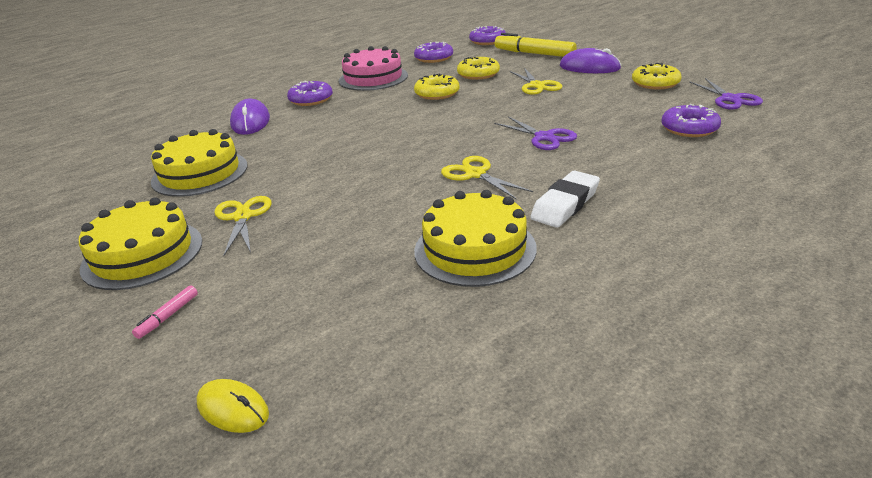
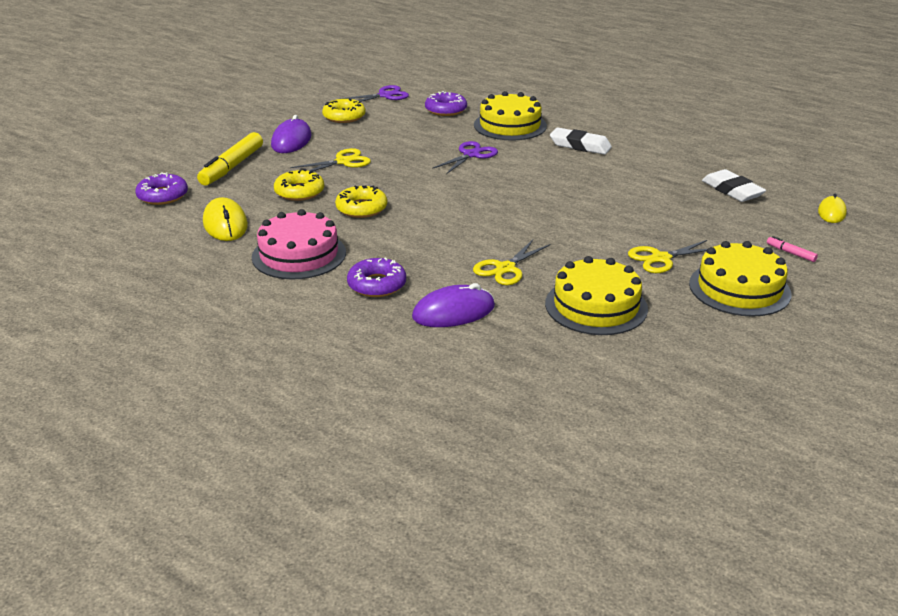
camera: 105 degrees left, 0 degrees up
pink marker [132,285,198,339] -> pink marker turned 150 degrees counterclockwise [767,236,818,262]
purple donut [414,42,453,63] -> yellow mouse [203,197,248,241]
yellow cake [414,190,537,287] -> yellow cake moved to [474,91,547,141]
yellow scissors [441,156,533,199] -> yellow scissors moved to [473,240,550,285]
none -> white eraser [702,169,766,202]

